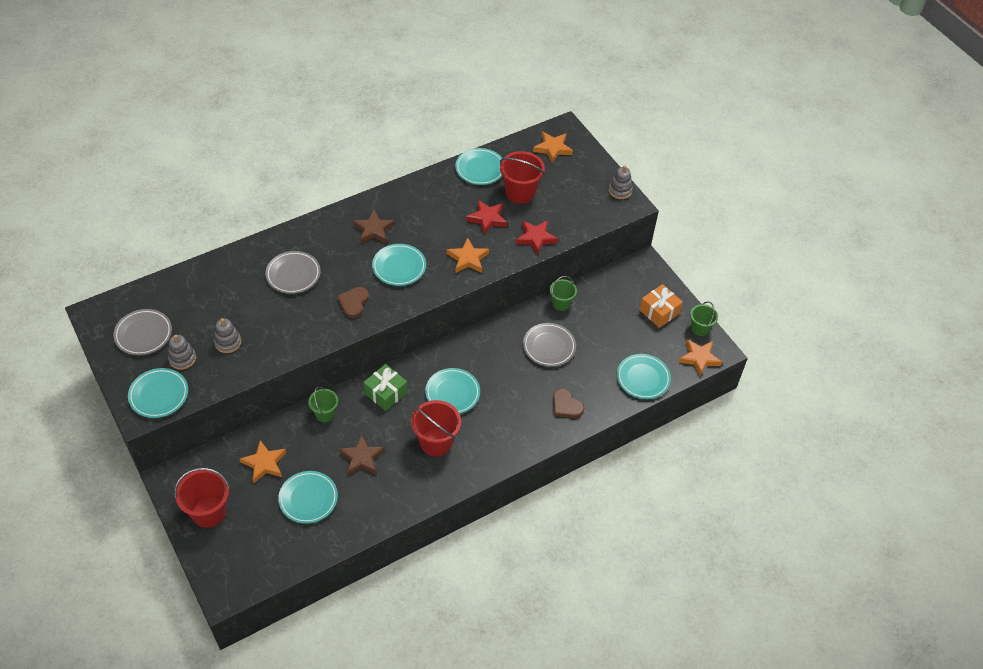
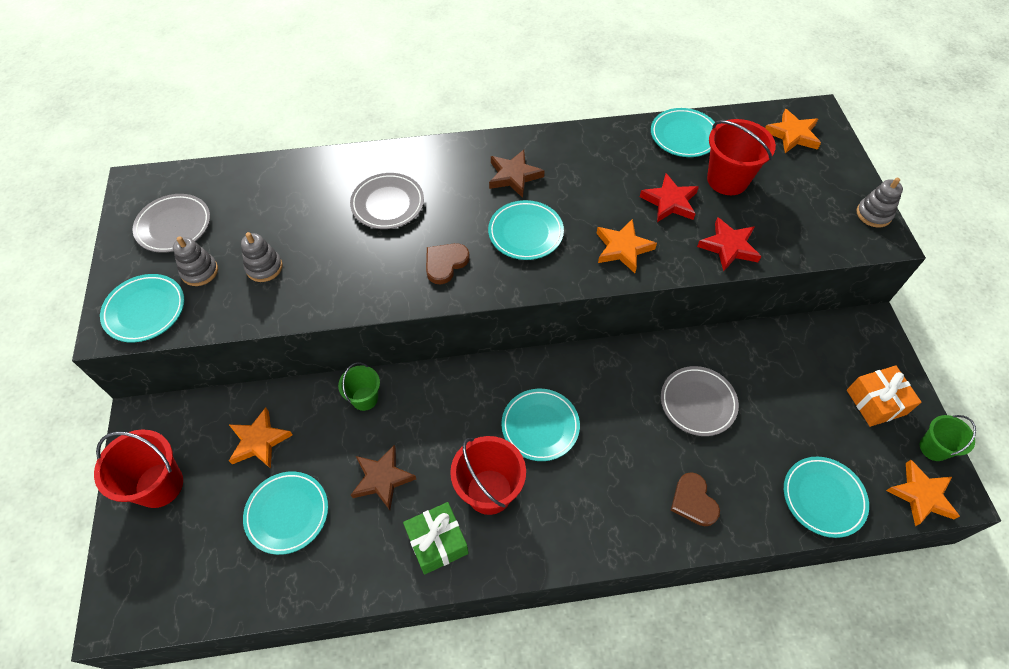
camera: 25 degrees right, 5 degrees up
green gift [363,364,408,411] -> green gift moved to [403,502,469,575]
green bucket [550,276,577,311] -> none

